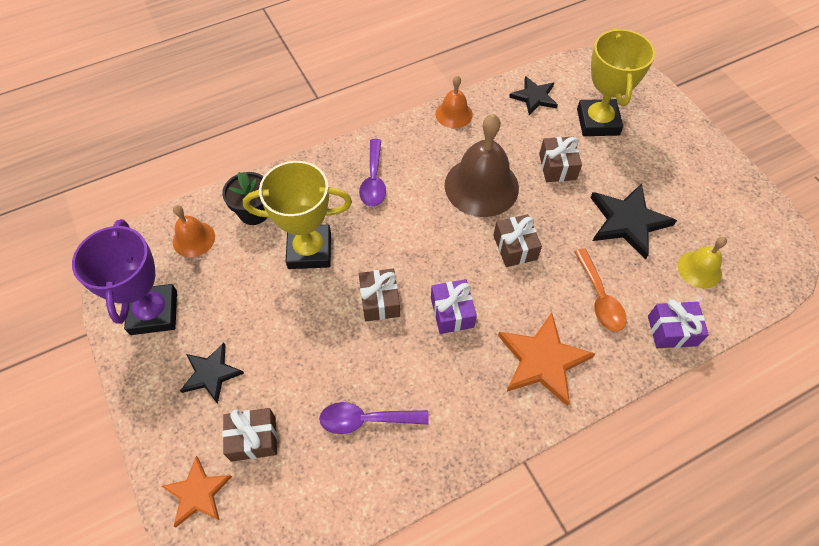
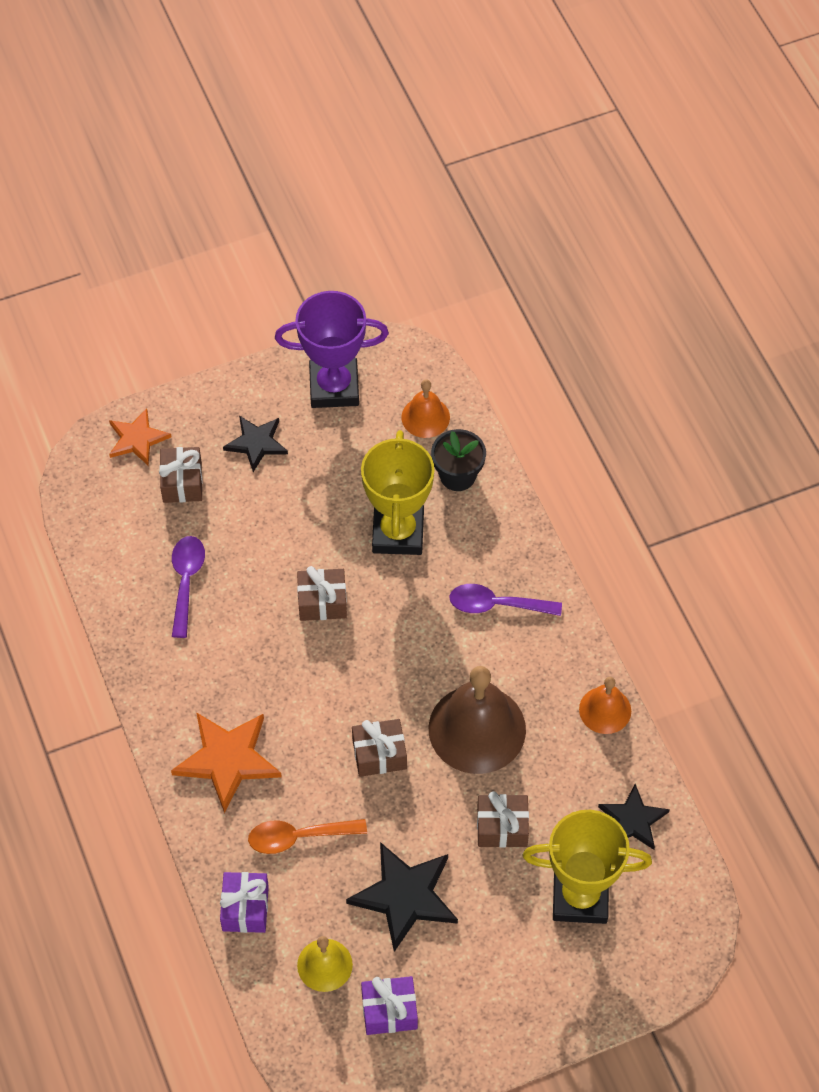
camera: 95 degrees right, 0 degrees up
purple gift [431,279,477,334] -> purple gift moved to [361,976,418,1035]

